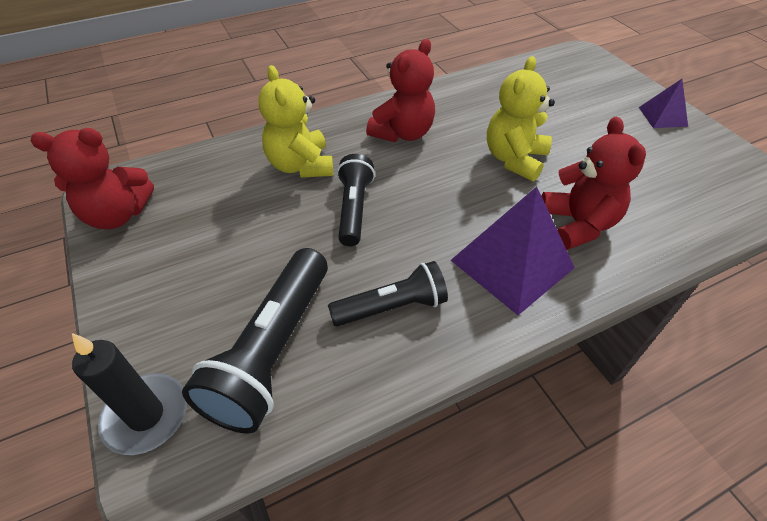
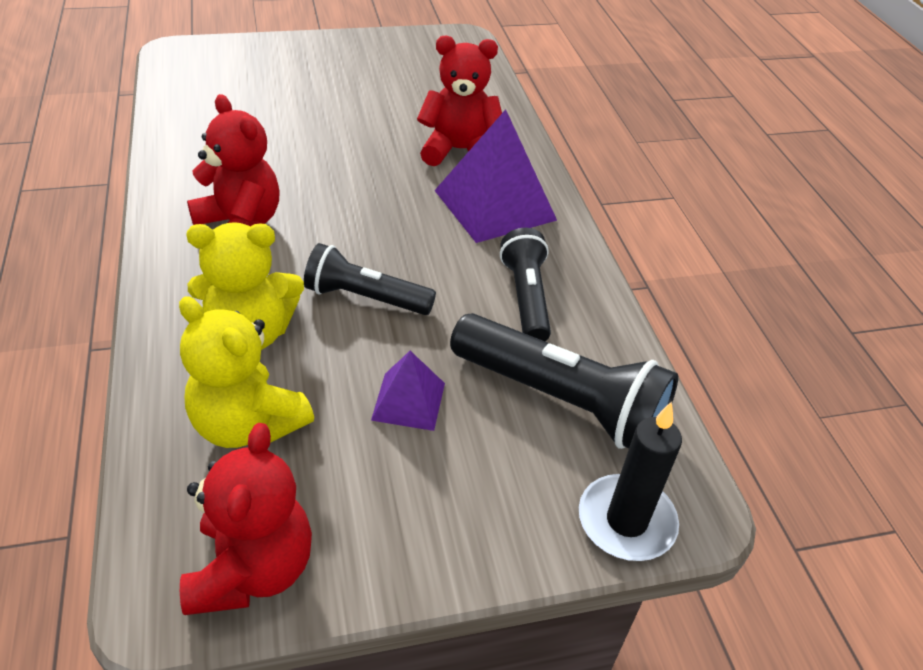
camera: 80 degrees left, 5 degrees down
yellow teddy bear [487,56,555,181] -> yellow teddy bear moved to [179,296,314,448]
purple pyramid [639,79,688,128] -> purple pyramid moved to [371,351,445,431]

